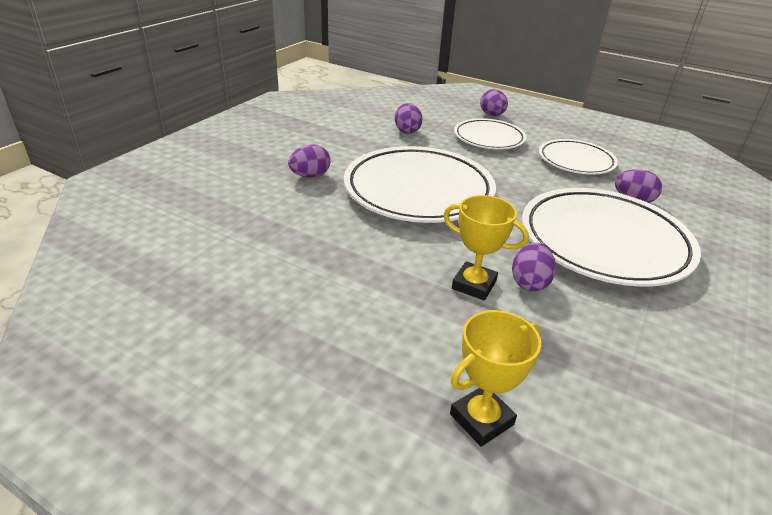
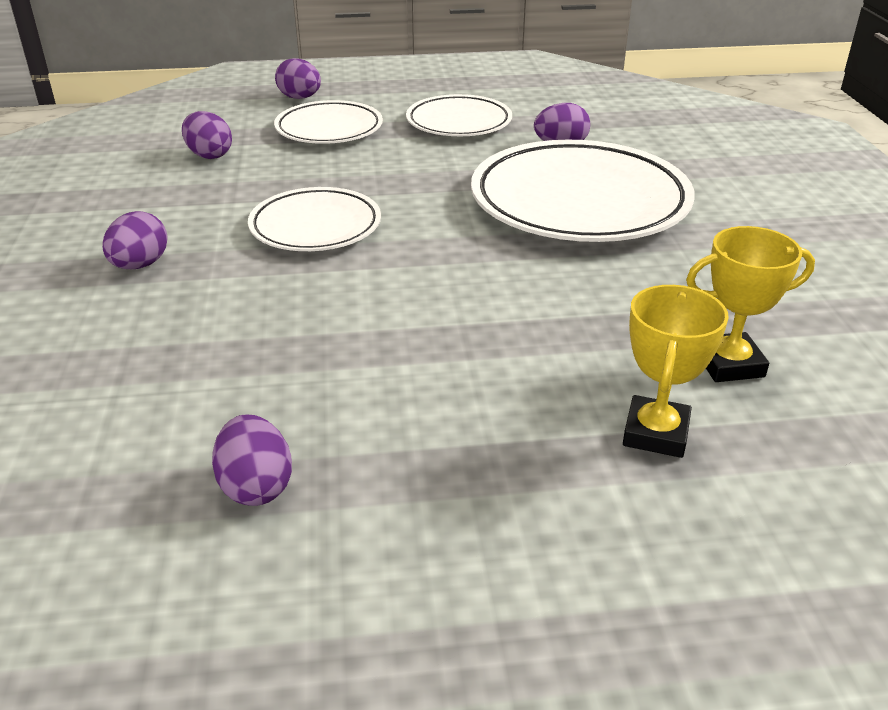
camera: 35 degrees left, 0 degrees up
white plate [344,146,496,223] -> white plate [248,187,381,251], size x0.57
yellow trophy [443,195,529,300] -> yellow trophy moved to [686,226,815,382]
purple egg [512,243,556,291] -> purple egg moved to [212,414,292,506]

